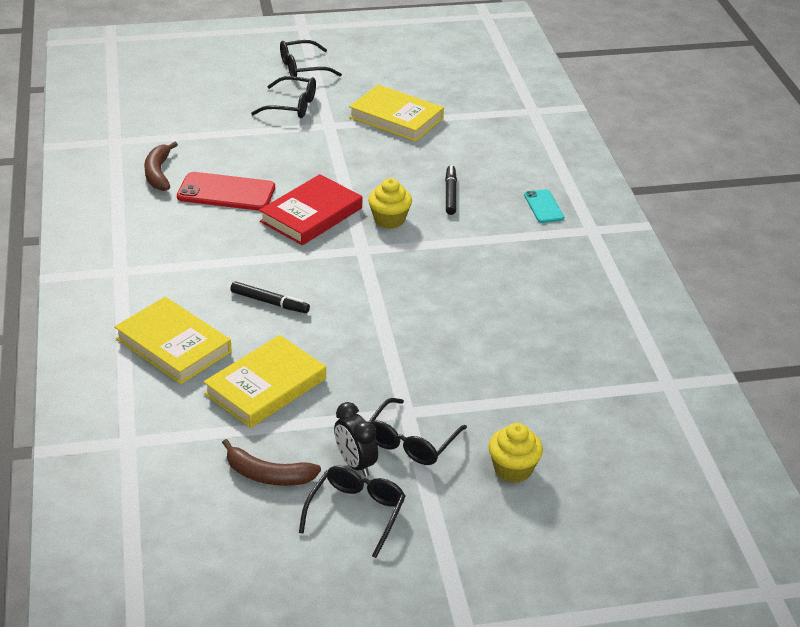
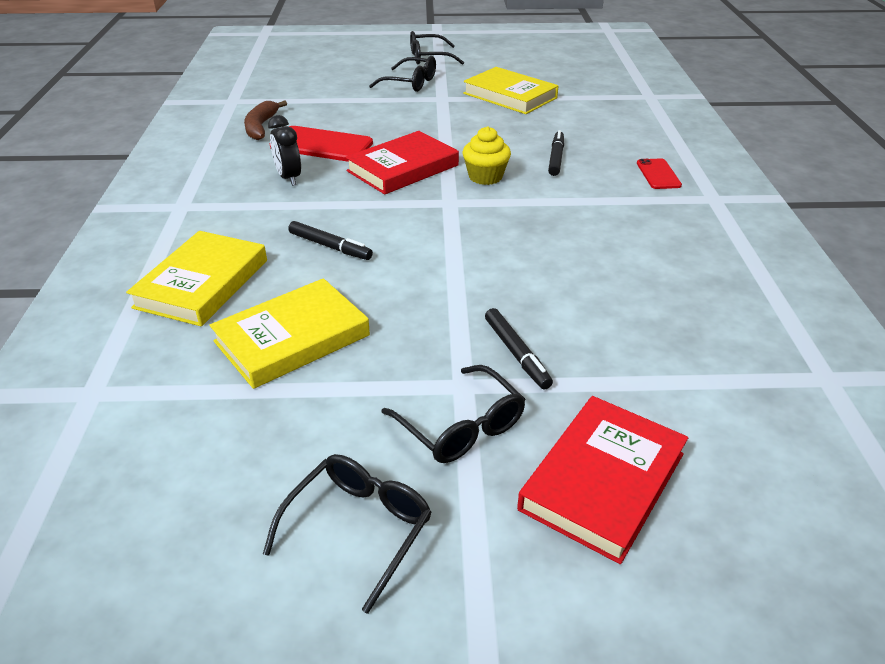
camera: 10 degrees right, 0 degrees up
yellow book [114,297,232,384] -> yellow book turned 60 degrees clockwise [126,231,267,326]
brown banana [222,439,321,486] -> none
black clock [334,402,378,477] -> black clock moved to [268,115,301,186]
black glasses [368,398,467,465] -> black glasses turned 75 degrees counterclockwise [381,365,526,463]
yellow cupcake [488,423,543,483] -> red book [517,396,688,564]
turquoise phone [524,189,564,223] -> red phone [637,158,682,189]
none -> black marker [485,308,553,389]

